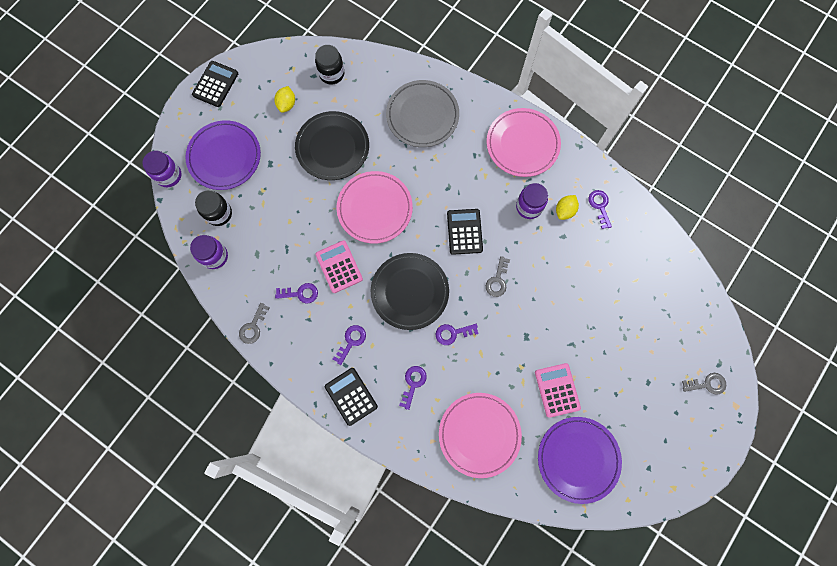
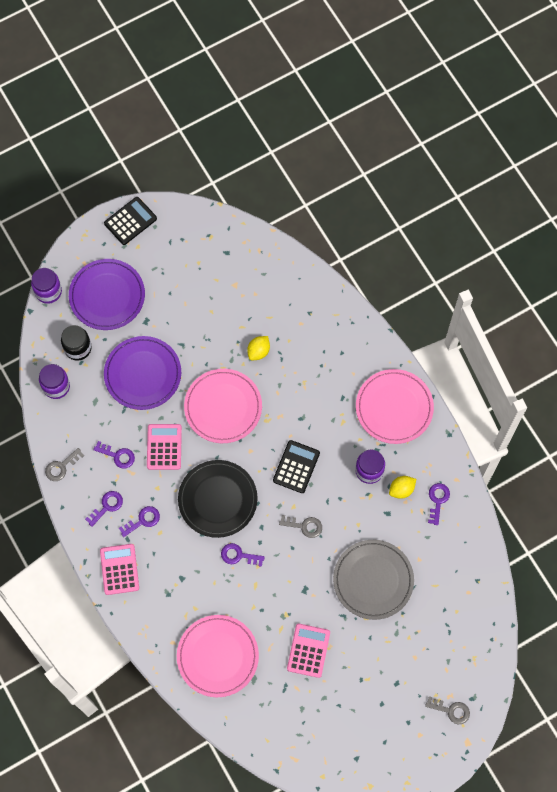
camera: 25 degrees right, 5 degrees down
yellow lemon [274,86,295,113] -> yellow lemon moved to [247,336,270,360]
black plate [295,111,369,180] -> none
black jar [315,45,344,85] -> none
black calculator [325,368,378,426] -> pink calculator [100,544,139,595]
grey plate [386,80,459,147] -> grey plate moved to [333,540,414,620]
purple key [399,366,427,410] -> purple key moved to [85,491,123,527]
grey key [486,256,510,297] -> grey key turned 120 degrees counterclockwise [279,515,322,538]
purple plate [538,417,622,504] -> purple plate moved to [104,336,181,410]

